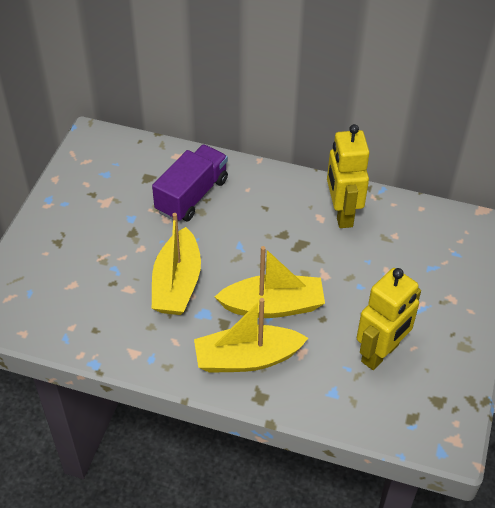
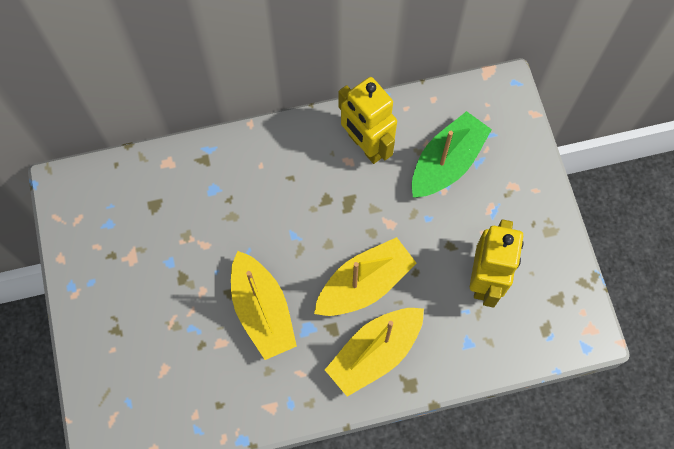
camera: 30 degrees left, 20 degrees up
purple truck [152,145,228,222] -> none
none -> green boat [412,111,492,197]

